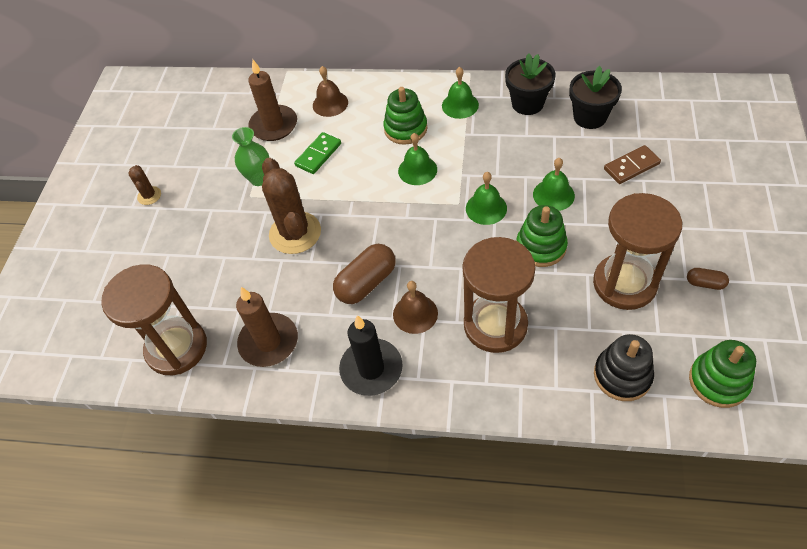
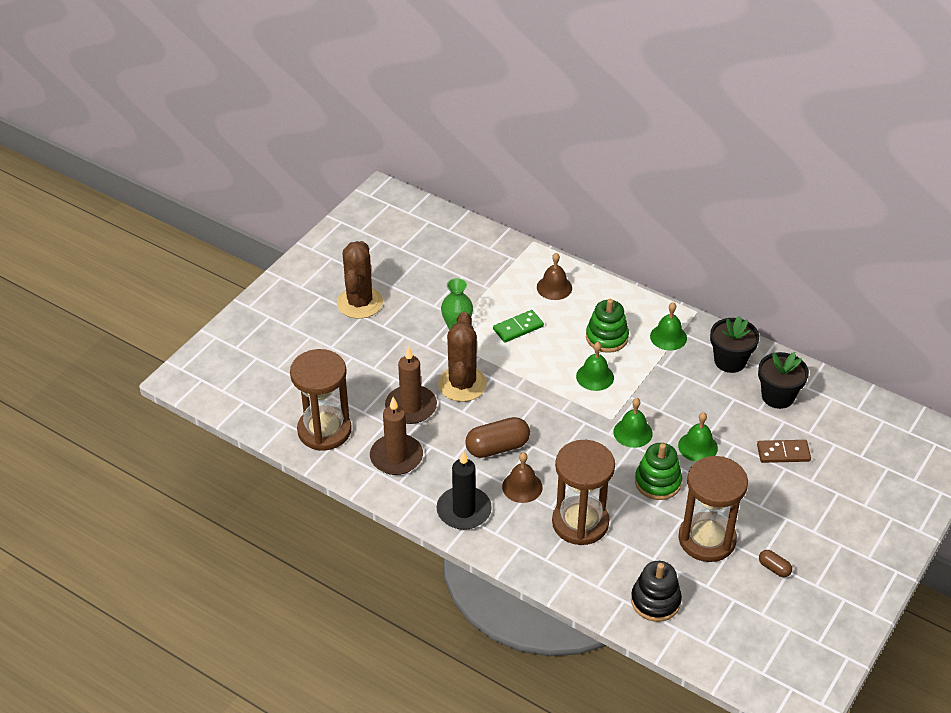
camera: 20 degrees right, 10 degrees down
brown cactus [128,165,161,205] -> brown cactus [337,241,383,319], size x2.05
brown candle [248,59,297,141] -> brown candle moved to [385,346,437,424]
green stacking toy [689,340,756,408] -> none

